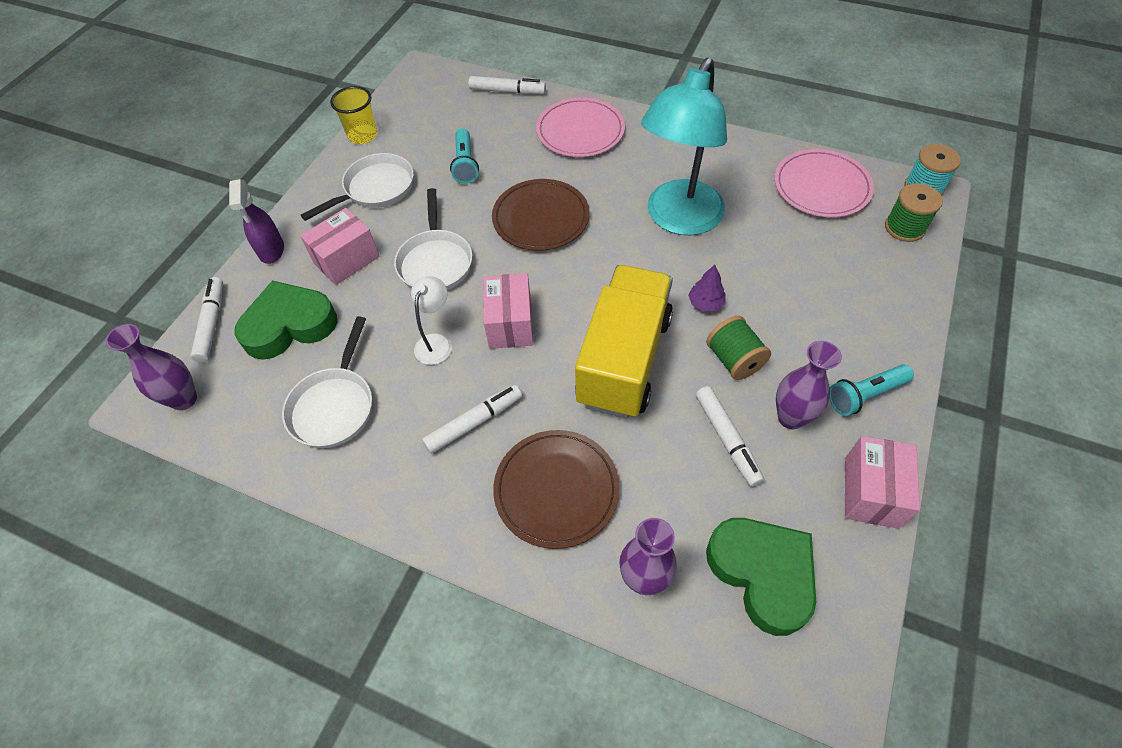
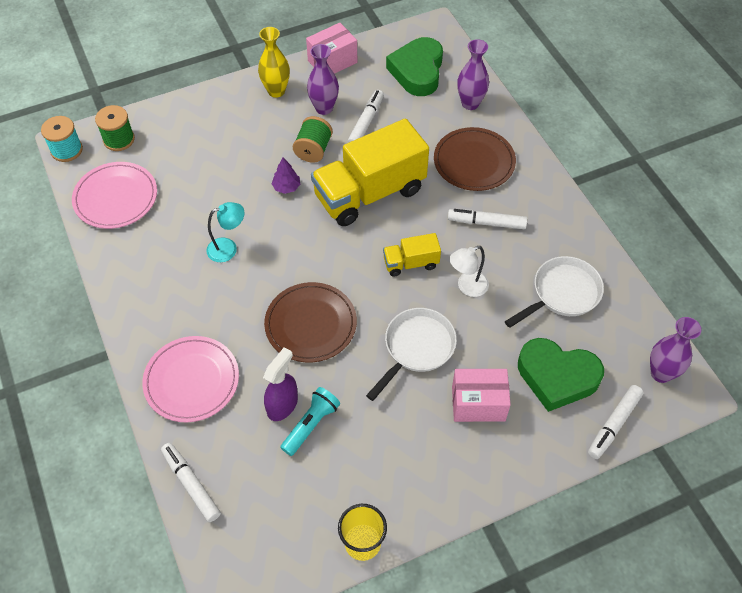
camera: 140 degrees left, 0 degrees up
purple spray bottle [229,179,284,264] -> purple spray bottle moved to [263,347,298,421]
white pan [301,153,414,221] -> none
pink box [483,273,534,349] -> yellow truck [383,233,441,277]
turquoise lamp [641,58,727,235] -> turquoise lamp [206,202,244,262], size x0.44
turquoise flashlight [829,364,914,416] -> yellow vase [258,27,290,98]

